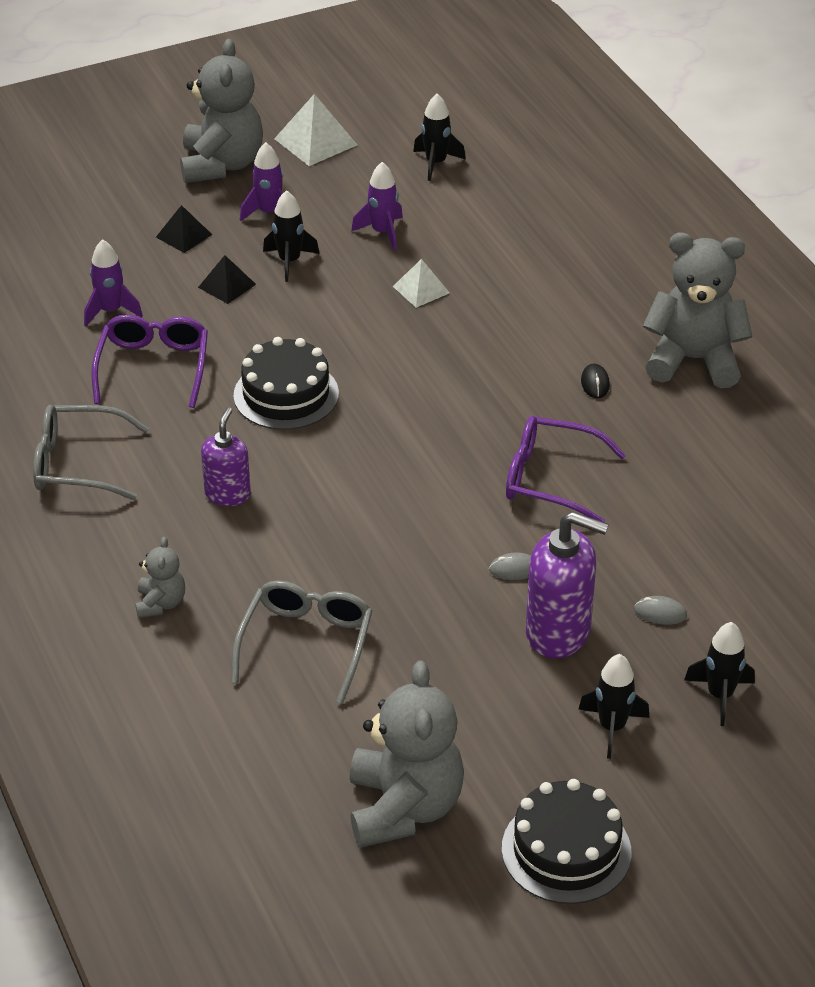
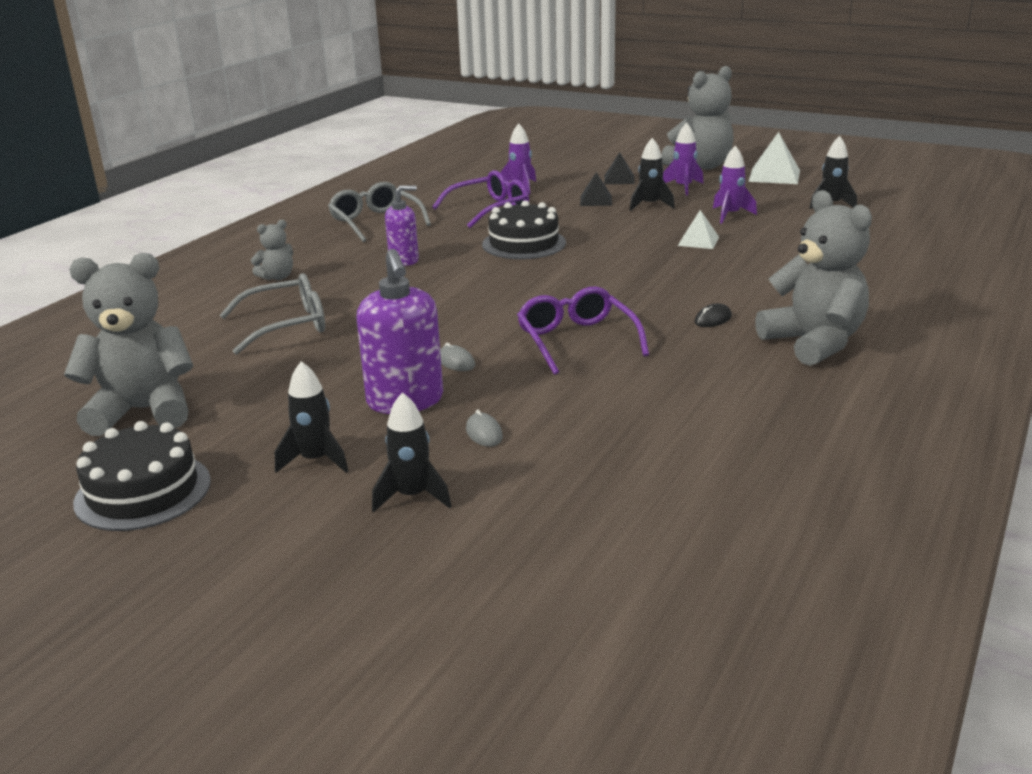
camera: 55 degrees right, 15 degrees down
grey teddy bear [350,660,464,848] -> grey teddy bear turned 150 degrees counterclockwise [64,253,193,436]

